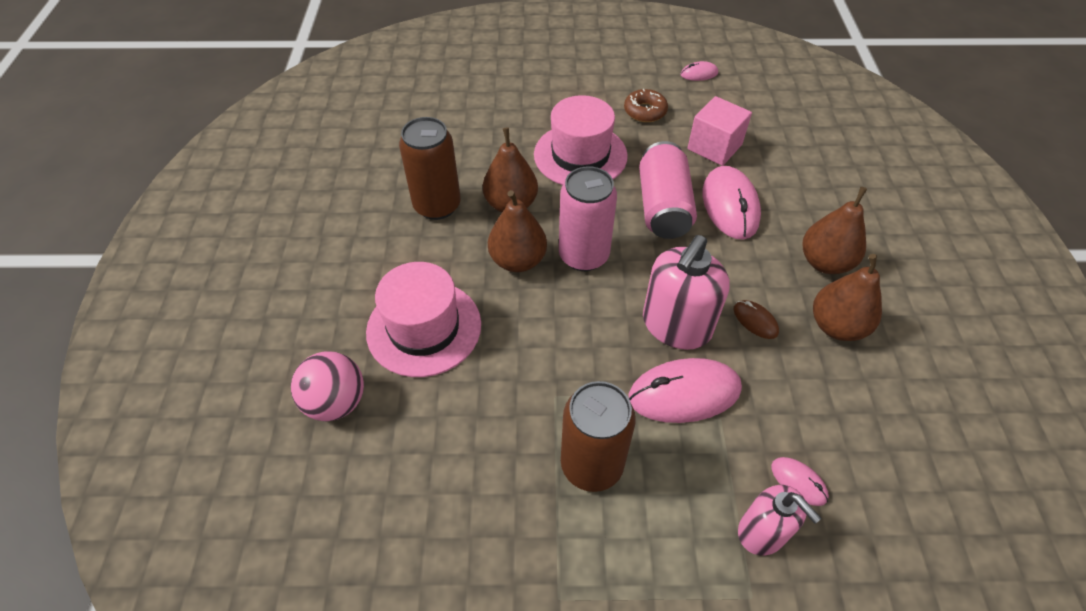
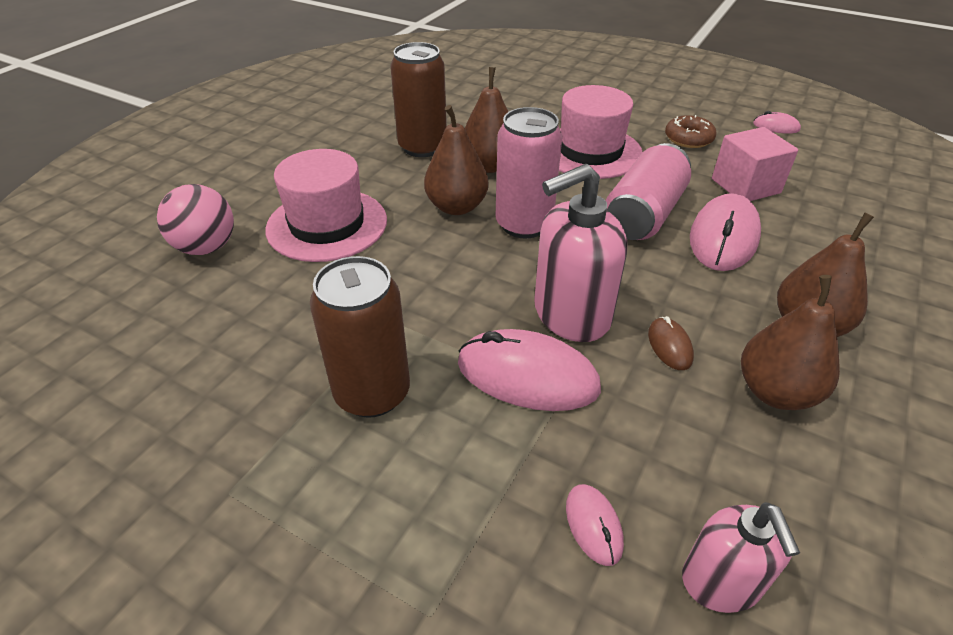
camera: 30 degrees right, 10 degrees down
pink soap dispenser [738,485,821,555] -> pink soap dispenser moved to [682,502,800,613]

